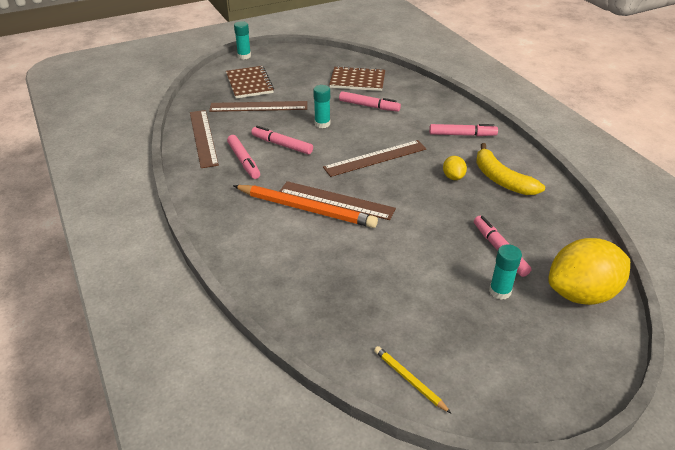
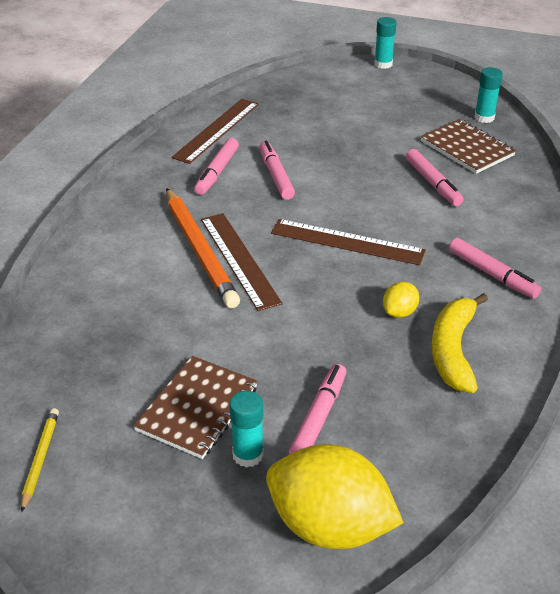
camera: 45 degrees right, 0 degrees up
brown ruler [209,101,307,112] -> none
brown notebook [226,66,274,99] -> brown notebook moved to [133,356,258,459]
turquoise glue stick [313,85,330,128] -> turquoise glue stick moved to [474,67,503,123]

